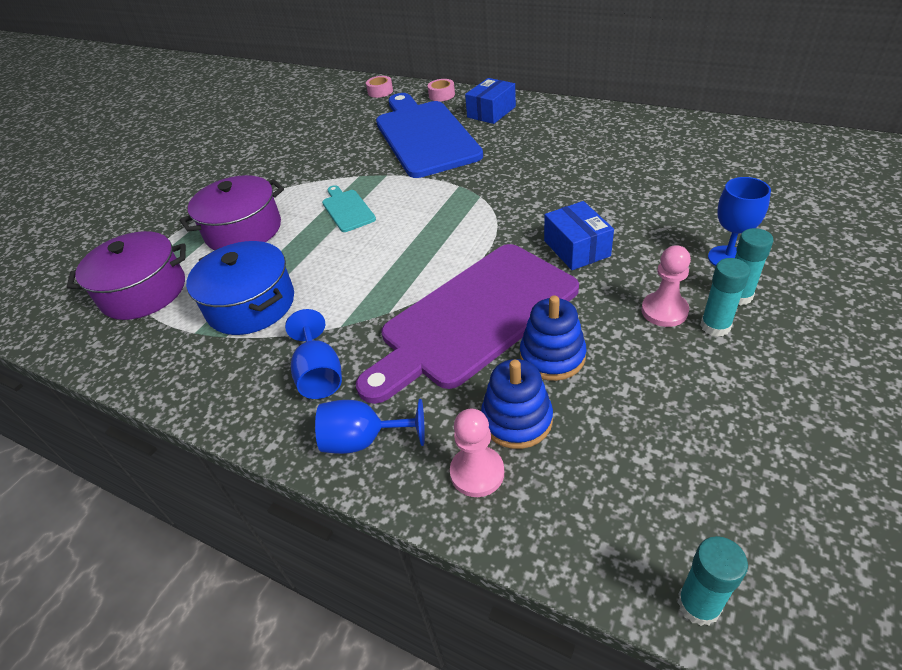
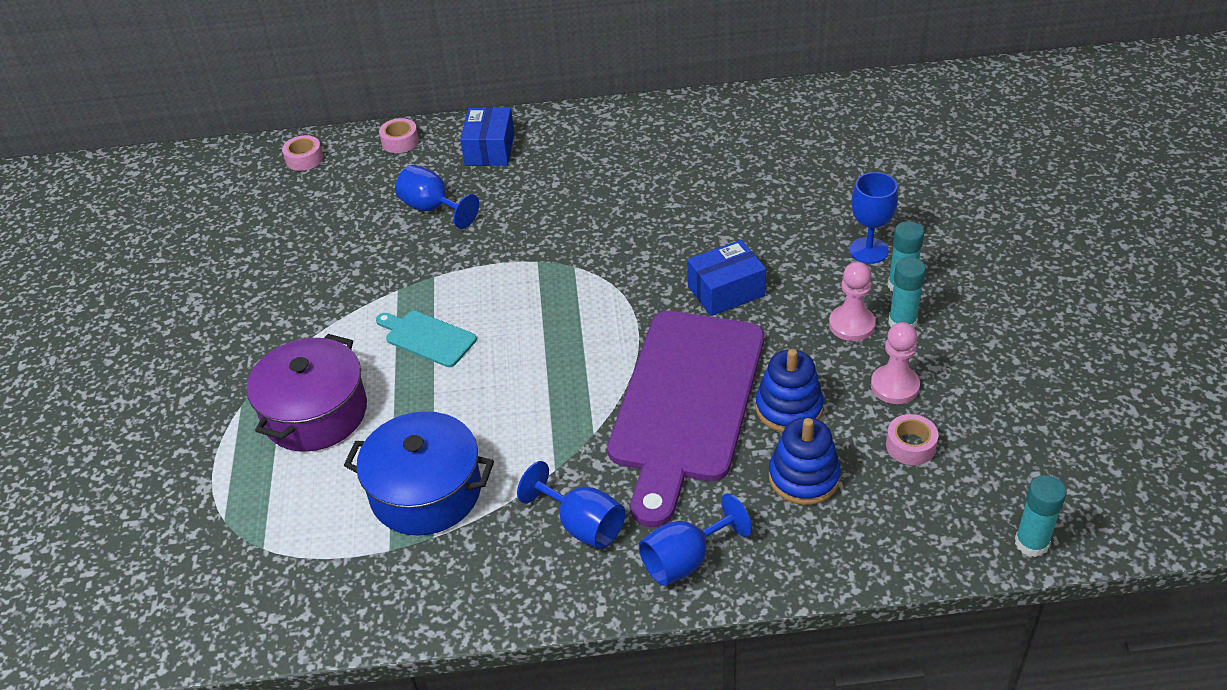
camera: 35 degrees left, 0 degrees up
purple pot [67,231,186,320] -> none
blue cutting board [376,93,483,178] -> blue goblet [395,165,479,229]
pink pawn [450,409,504,497] -> pink pawn moved to [871,322,920,404]
blue box [544,201,614,270] -> blue box turned 60 degrees counterclockwise [687,240,766,316]
none -> pink tape [886,414,938,465]

